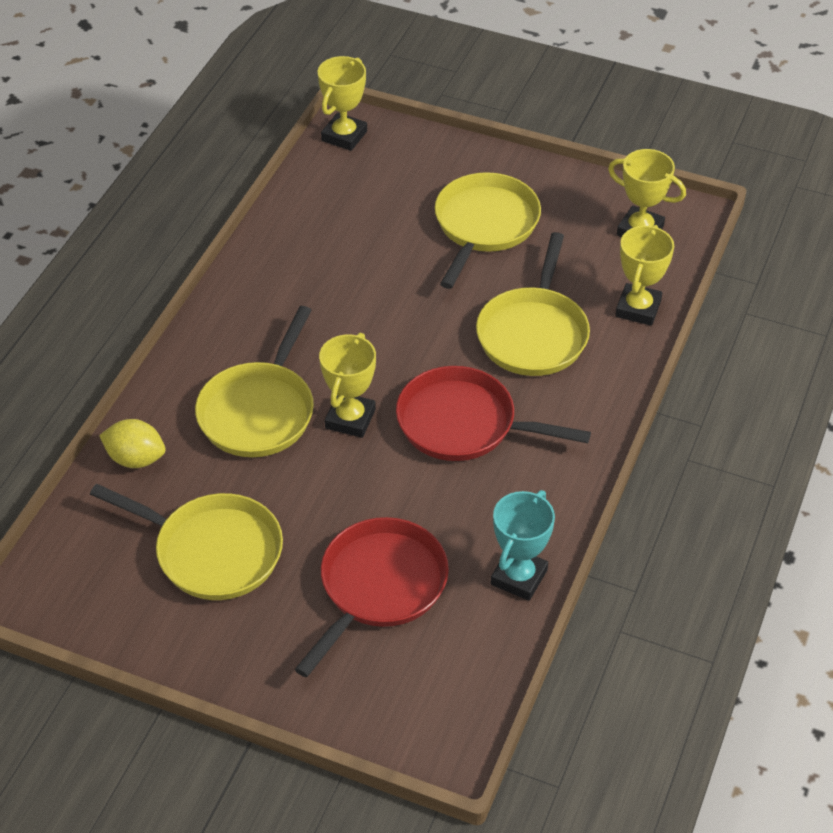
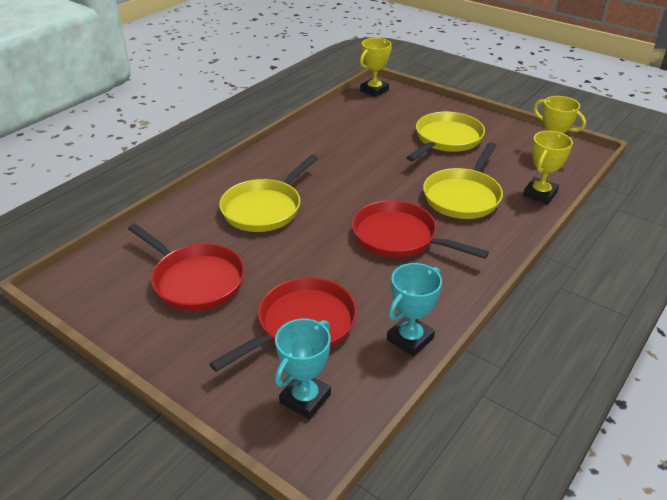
camera: 15 degrees right, 10 degrees down
yellow pan [90,484,283,600] -> red pan [128,224,245,311]
yellow lemon [99,419,165,468] -> none
yellow trophy [319,333,376,438] -> none
none -> turquoise trophy [275,319,331,420]

